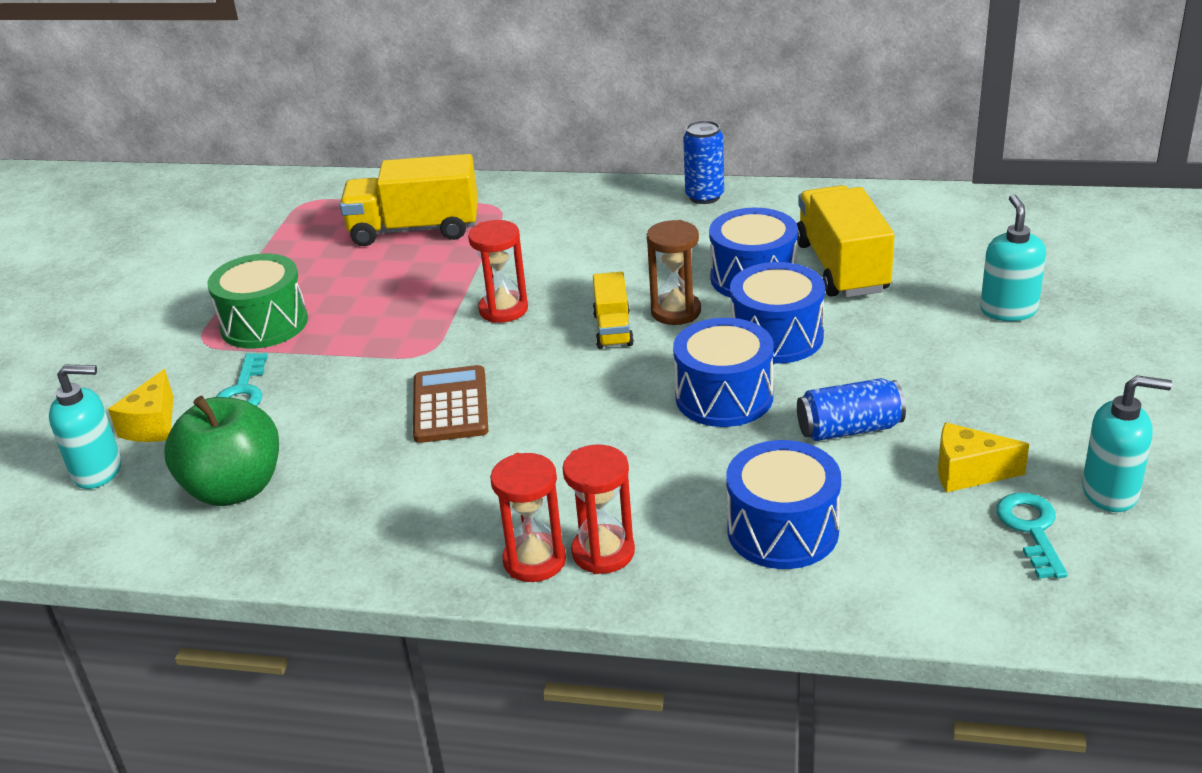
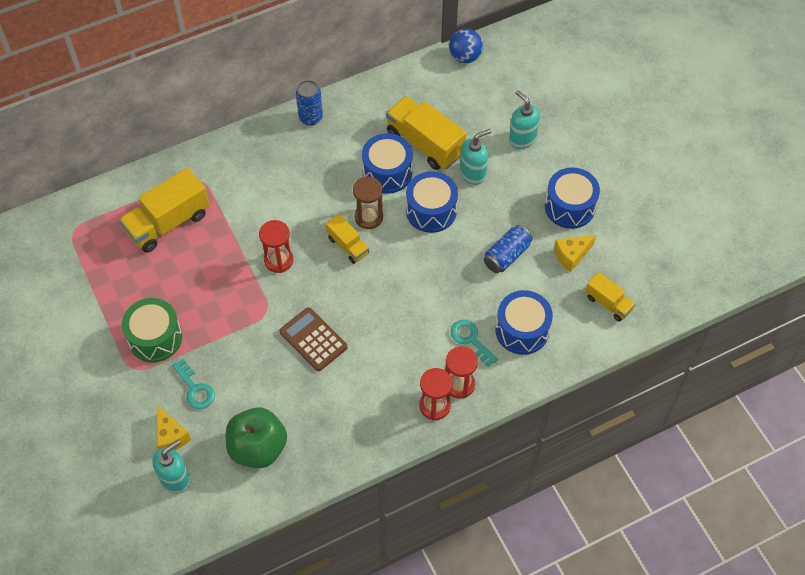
camera: 40 degrees left, 25 degrees up
blue drum [673,318,773,427] -> blue drum moved to [545,167,600,229]
turquoise key [996,493,1068,579] -> turquoise key moved to [450,320,498,367]
turquoise soap dispenser [1082,375,1172,512] -> turquoise soap dispenser moved to [460,129,492,185]
none -> blue ball [449,29,483,63]
none -> yellow truck [585,272,635,322]

